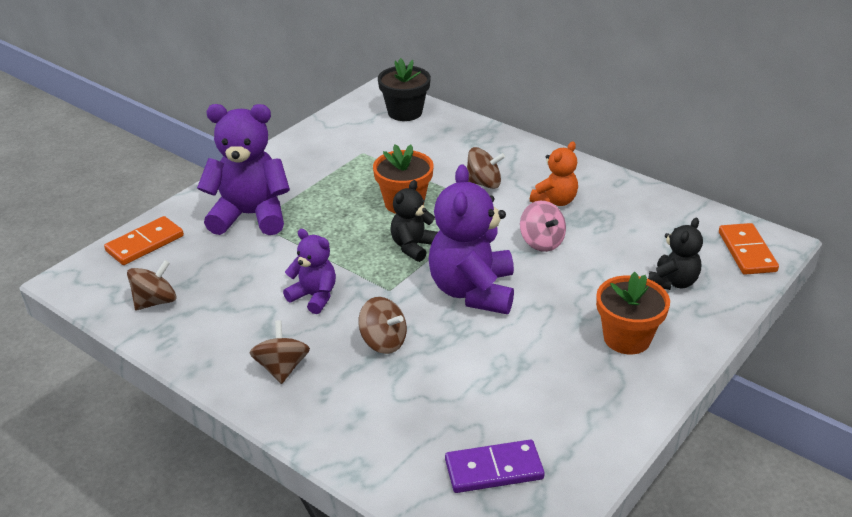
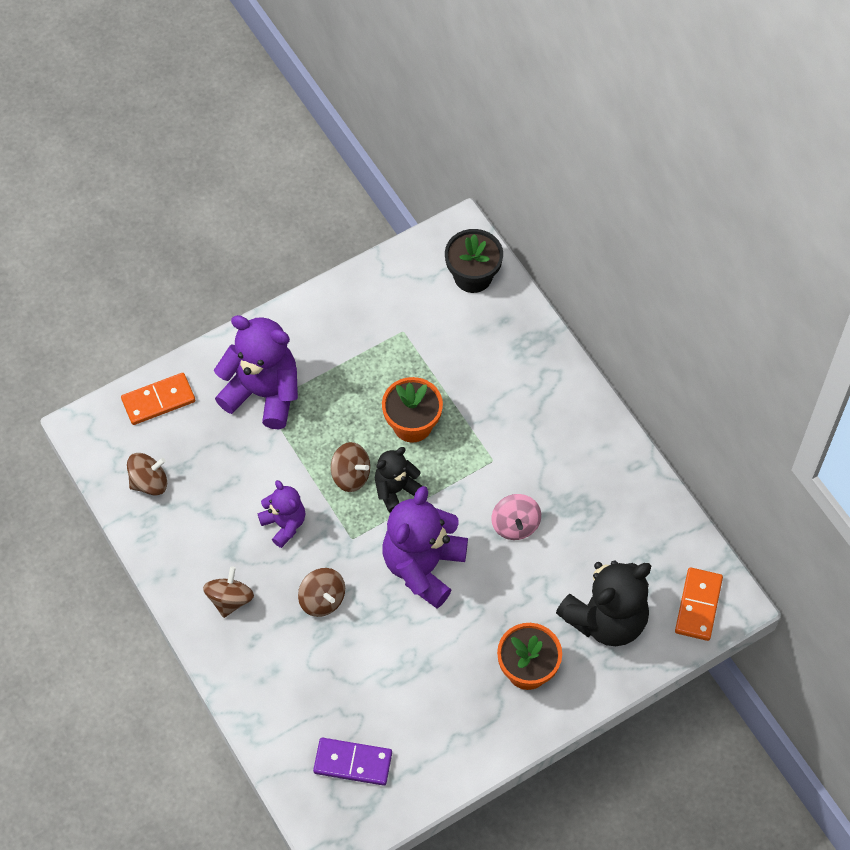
camera: 20 degrees right, 25 degrees up
brown spinning top [467,147,505,189] -> brown spinning top moved to [331,442,370,492]
orange teddy bear [530,142,578,206] -> none
black teddy bear [648,218,703,290] -> black teddy bear [556,561,651,646], size x1.80

